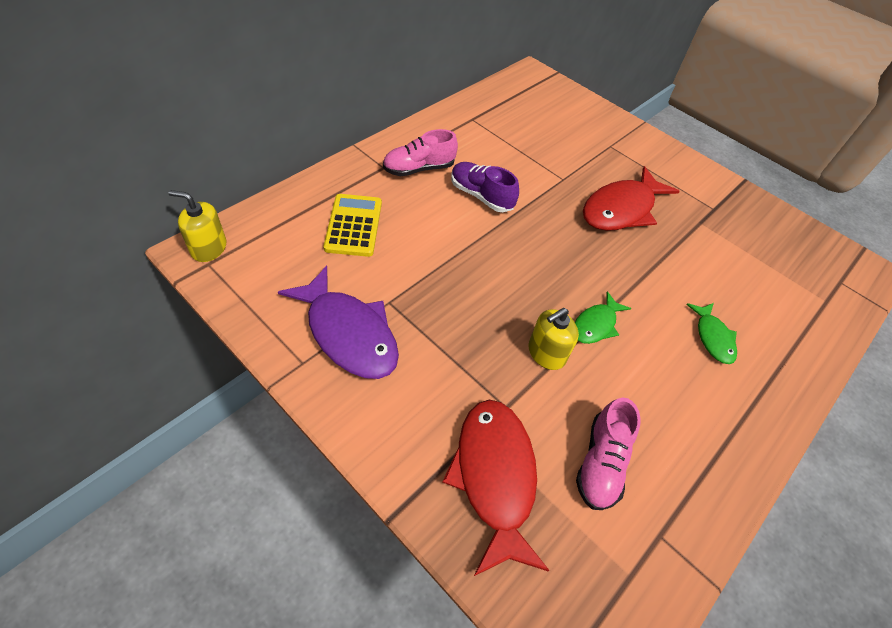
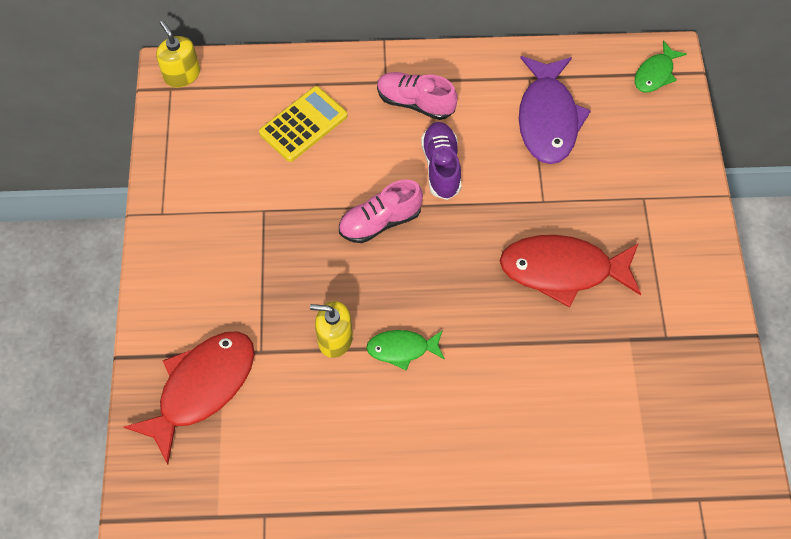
camera: 50 degrees right, 10 degrees up
purple fish [278,266,399,379] -> purple fish moved to [519,56,591,164]
pink shoe [576,397,641,510] -> pink shoe moved to [339,179,423,243]
green fish [686,303,737,364] -> green fish moved to [635,41,686,92]

